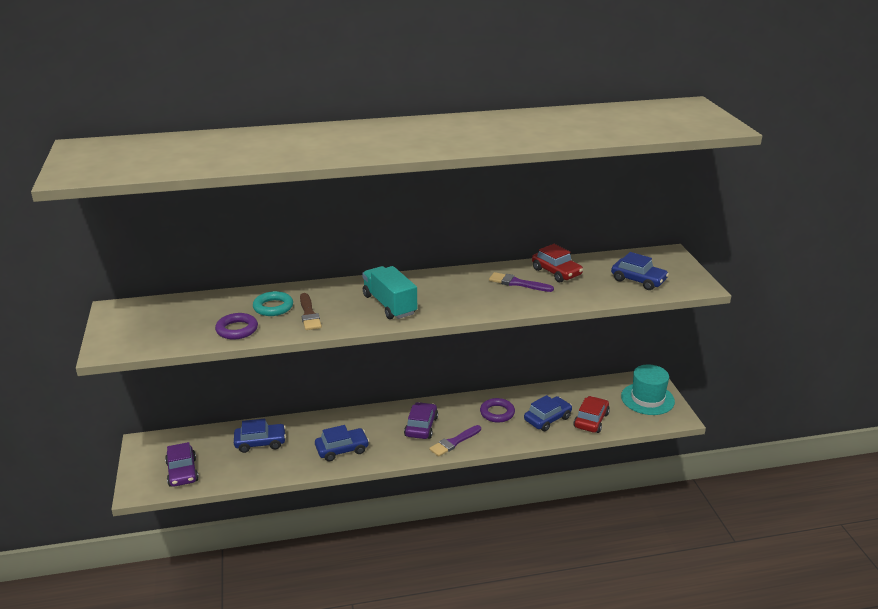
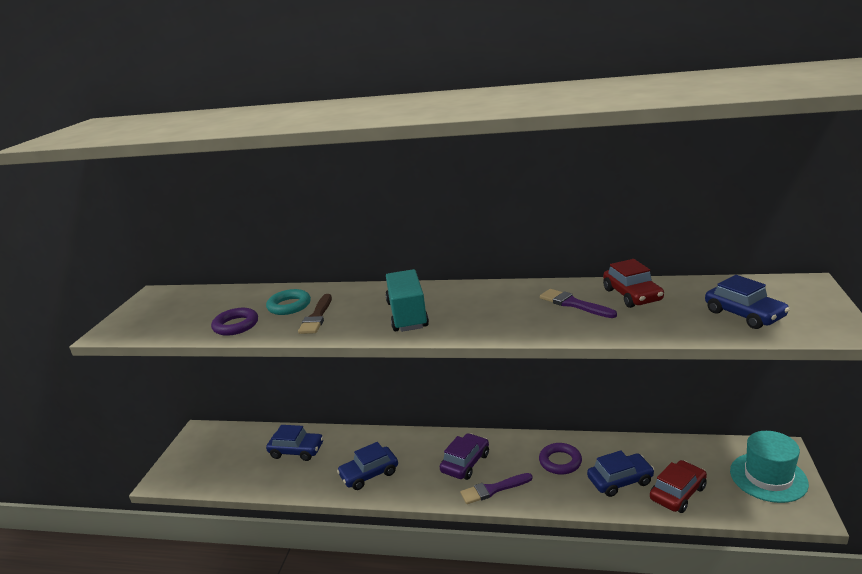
camera: 25 degrees right, 5 degrees down
purple car [165,442,199,487] -> none
blue car [315,425,369,461] -> blue car turned 150 degrees clockwise [337,442,398,490]

